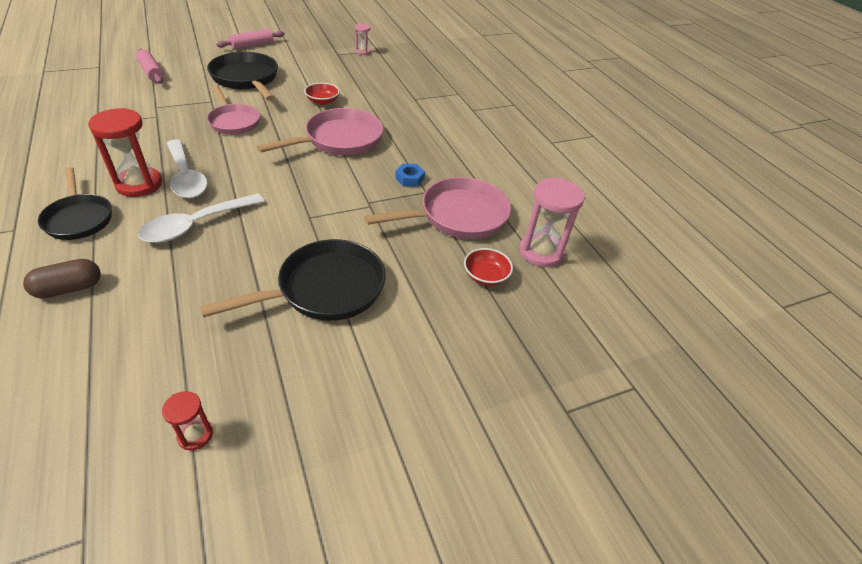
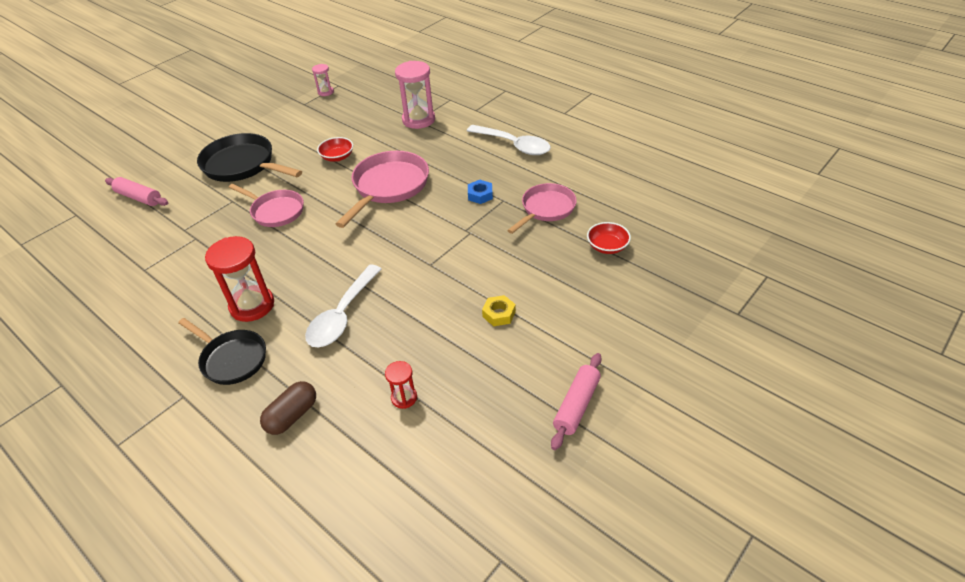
camera: 20 degrees left, 0 degrees up
red hourglass [162,391,213,450] -> red hourglass moved to [385,361,417,409]
white spoon [167,139,208,198] -> white spoon moved to [467,125,551,155]
black pan [200,239,386,321] -> yellow nut [482,295,516,326]
pink rolling pin [216,29,284,49] -> pink rolling pin moved to [551,353,602,450]
pink pan [364,177,511,239] -> pink pan [507,183,577,234], size x0.66
pink hourglass [520,178,585,267] -> pink hourglass moved to [395,61,435,129]

